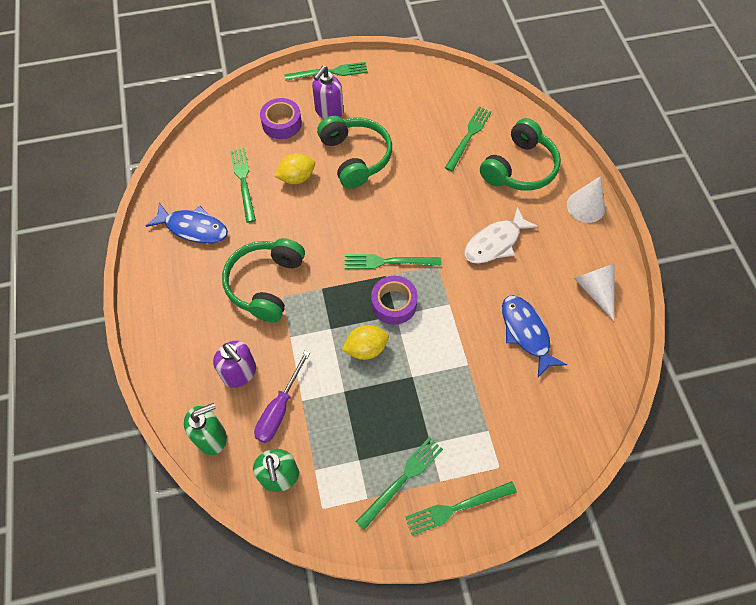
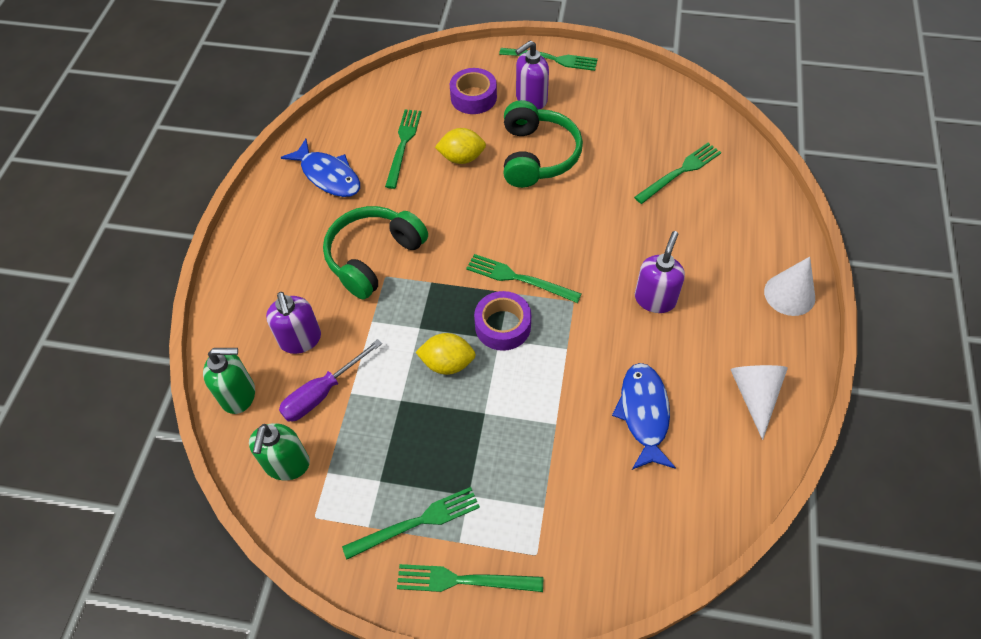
camera: 25 degrees right, 5 degrees down
white fish [464,207,538,264] -> purple soap dispenser [635,231,685,313]
green headphones [480,118,561,191] -> none

